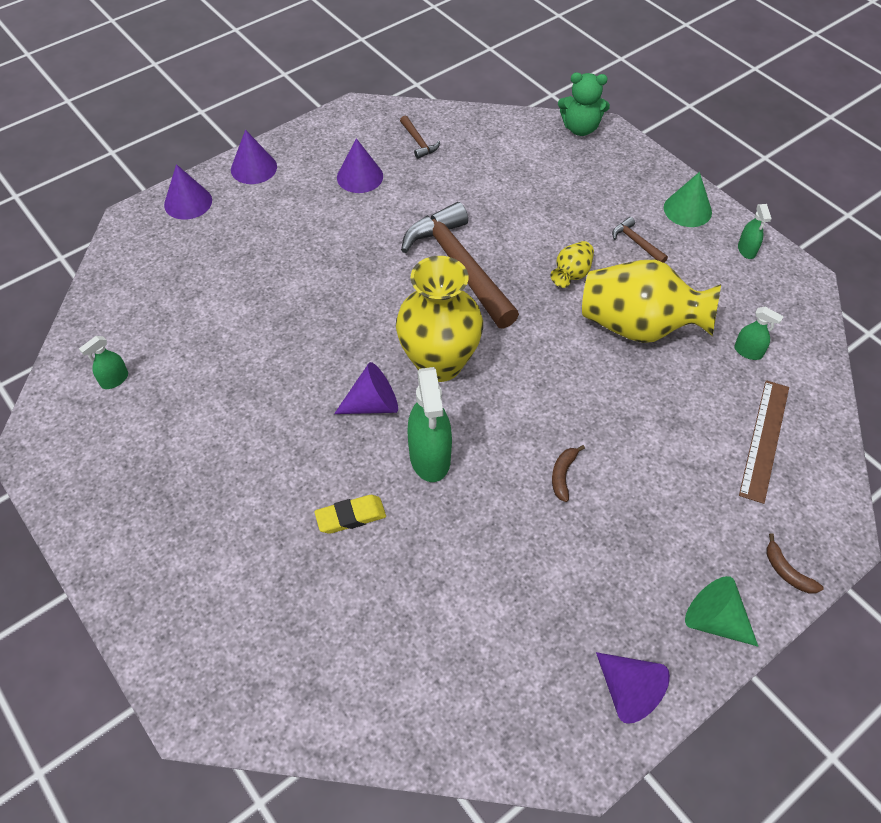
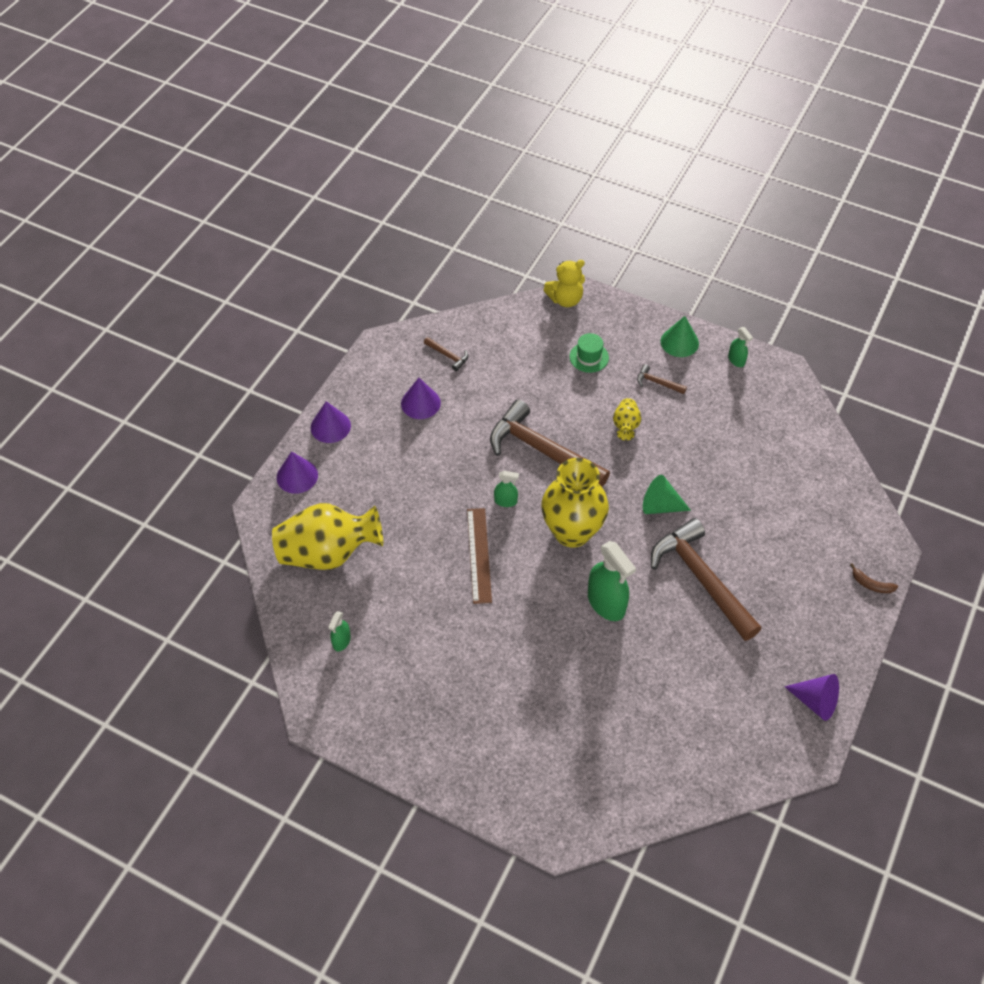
camera: 25 degrees left, 0 degrees up
yellow eraser [314,495,386,534] -> none
purple cone [334,362,398,414] -> none
brown banana [552,445,585,502] -> brown hammer [651,518,762,641]
green teddy bear [558,73,610,136] -> yellow teddy bear [544,260,585,307]
yellow vase [582,260,721,343] -> yellow vase moved to [272,503,383,570]
green cone [685,576,758,646] -> green cone moved to [643,475,691,514]
green spray bottle [734,307,784,360] -> green spray bottle moved to [494,471,519,507]
brown ruler [739,380,789,504] -> brown ruler moved to [467,508,492,604]
none -> green hat [569,333,609,373]

